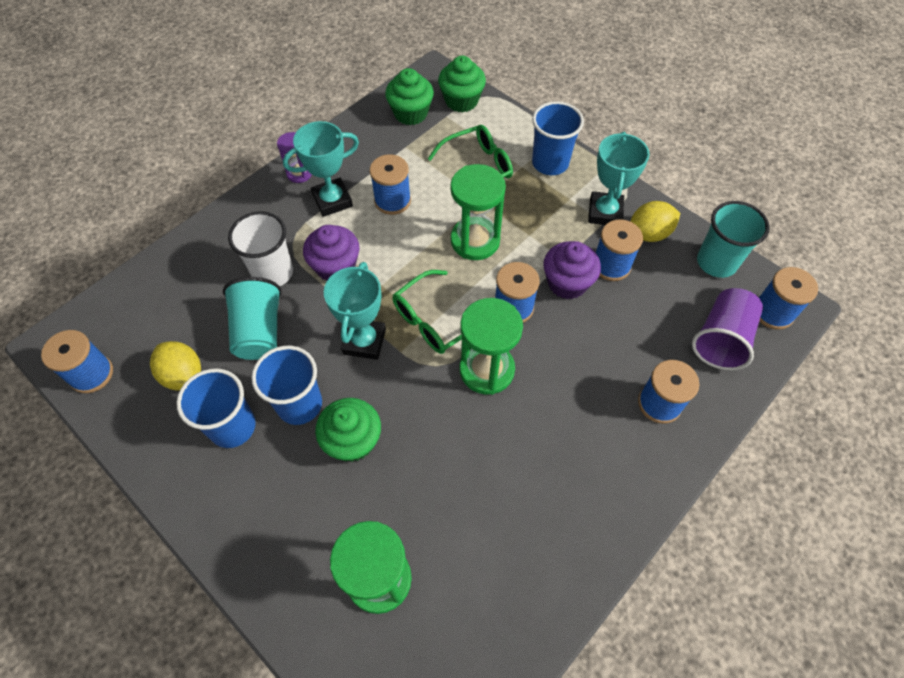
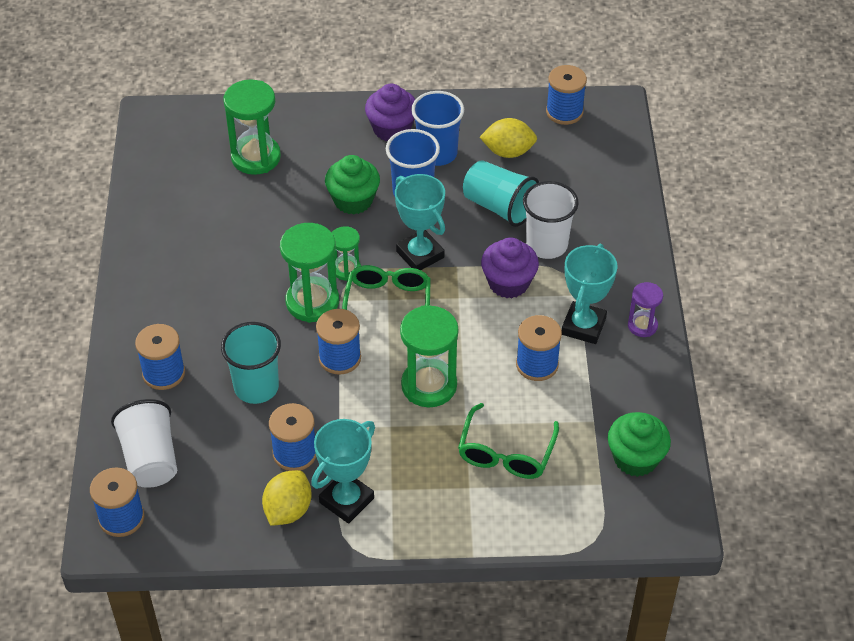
camera: 135 degrees right, 10 degrees down
green cupcake [438,56,486,112] -> none
blue cup [532,101,584,175] -> none
purple cupcake [543,241,601,299] -> purple cupcake moved to [365,84,415,141]
turquoise trophy [588,132,650,225] -> turquoise trophy turned 75 degrees clockwise [311,419,375,524]
purple cup [692,288,763,370] -> white cup [111,399,177,488]
turquoise cup [697,201,770,278] -> turquoise cup moved to [221,322,281,404]
none -> green hourglass [332,226,361,281]

